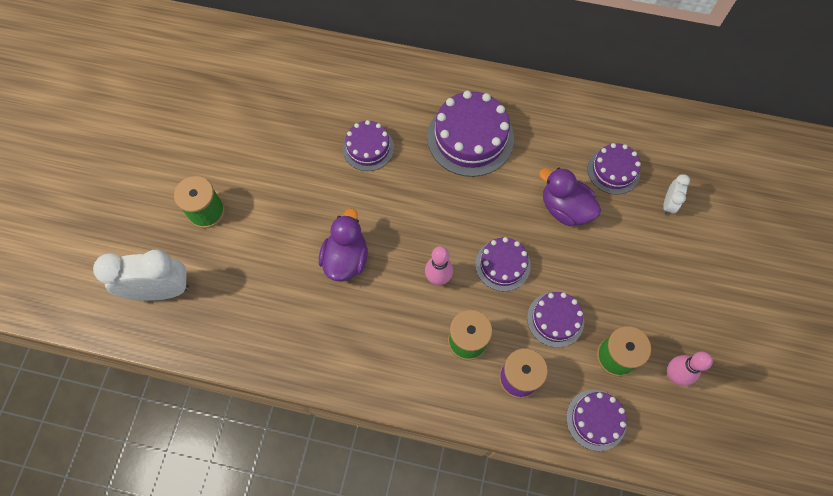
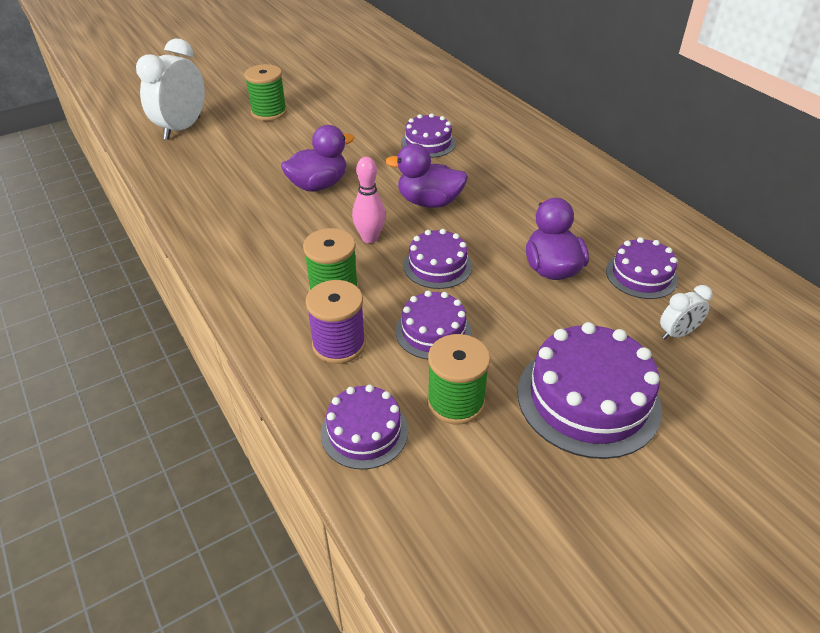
camera: 45 degrees right, 25 degrees down
white clock [93,249,189,301] -> white clock turned 105 degrees counterclockwise [136,39,205,140]
purple cake [427,91,514,177] -> purple cake moved to [517,322,662,459]
pink bowling pin [667,351,713,386] -> none
none -> purple duck [385,143,468,208]

